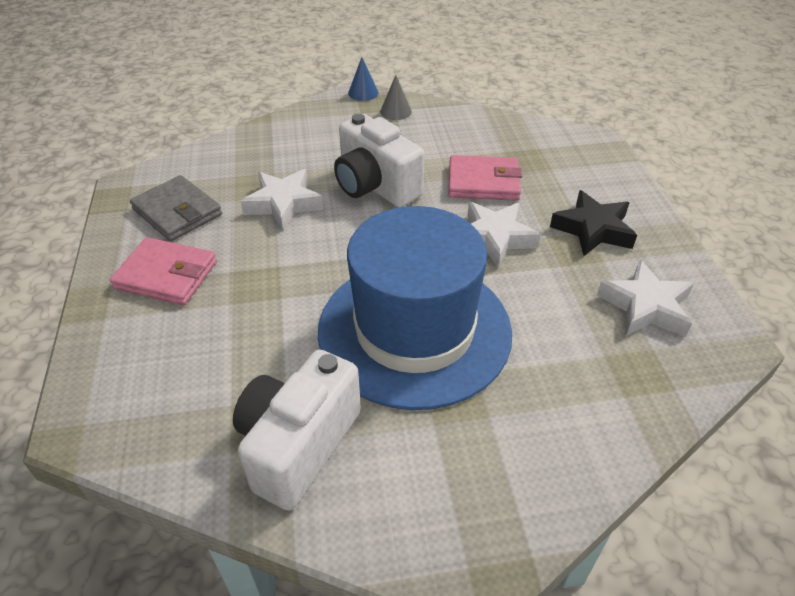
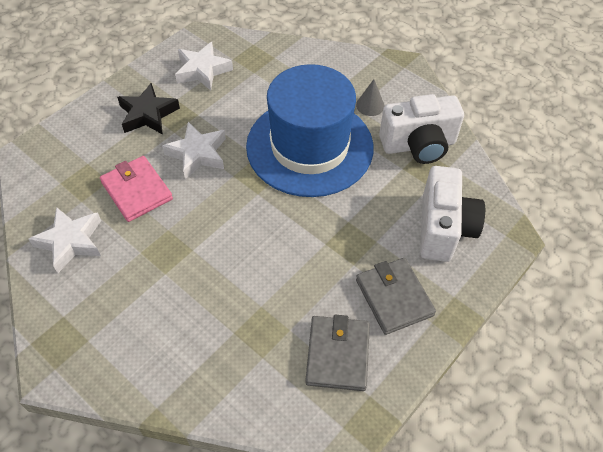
camera: 130 degrees left, 10 degrees up
pink wallet [110,237,217,305] -> grey wallet [356,258,436,335]
white star [240,169,323,230] -> white star moved to [29,207,101,273]
white camera [334,114,424,207] -> white camera moved to [420,166,485,262]
blue cone [348,57,379,101] -> none
grey cone [380,75,412,120] -> grey cone moved to [356,79,385,116]

